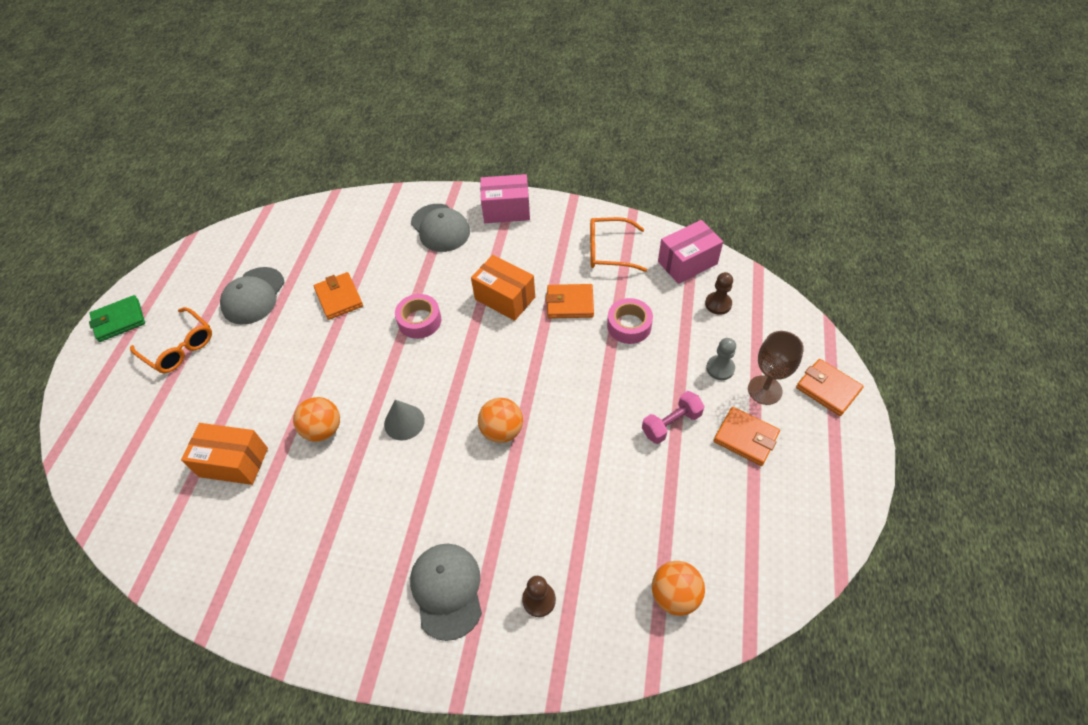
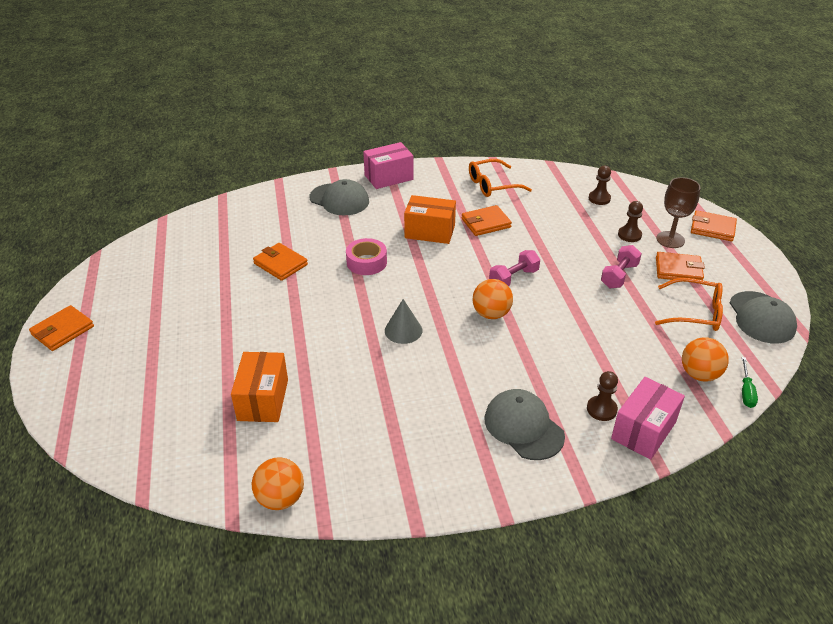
camera: 25 degrees left, 15 degrees down
green wallet [89,295,145,342] -> orange wallet [29,305,94,351]
orange glasses [130,307,212,373] -> orange glasses moved to [655,278,723,331]
orange box [181,423,268,485] -> orange box turned 75 degrees counterclockwise [231,352,288,422]
grey cap [220,267,285,325] -> grey cap moved to [730,291,797,344]
orange ball [293,397,340,442] -> orange ball moved to [252,457,304,510]
pink tape [607,298,653,344] -> none
pink box [658,220,723,284] -> pink box moved to [611,377,685,460]
grey pawn [706,338,736,380] -> brown pawn [618,201,643,242]
none -> pink dumbbell [489,250,540,286]
none -> green screwdriver [742,357,758,408]

